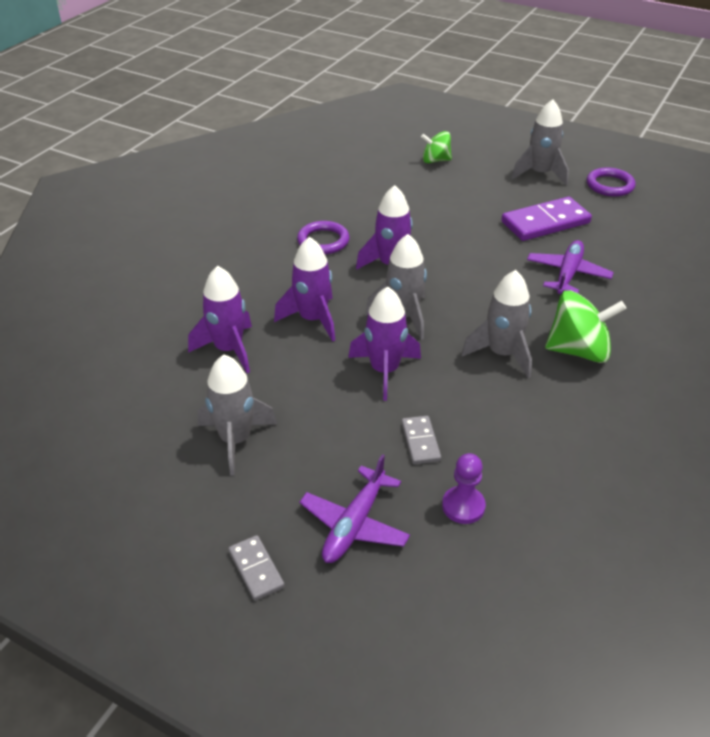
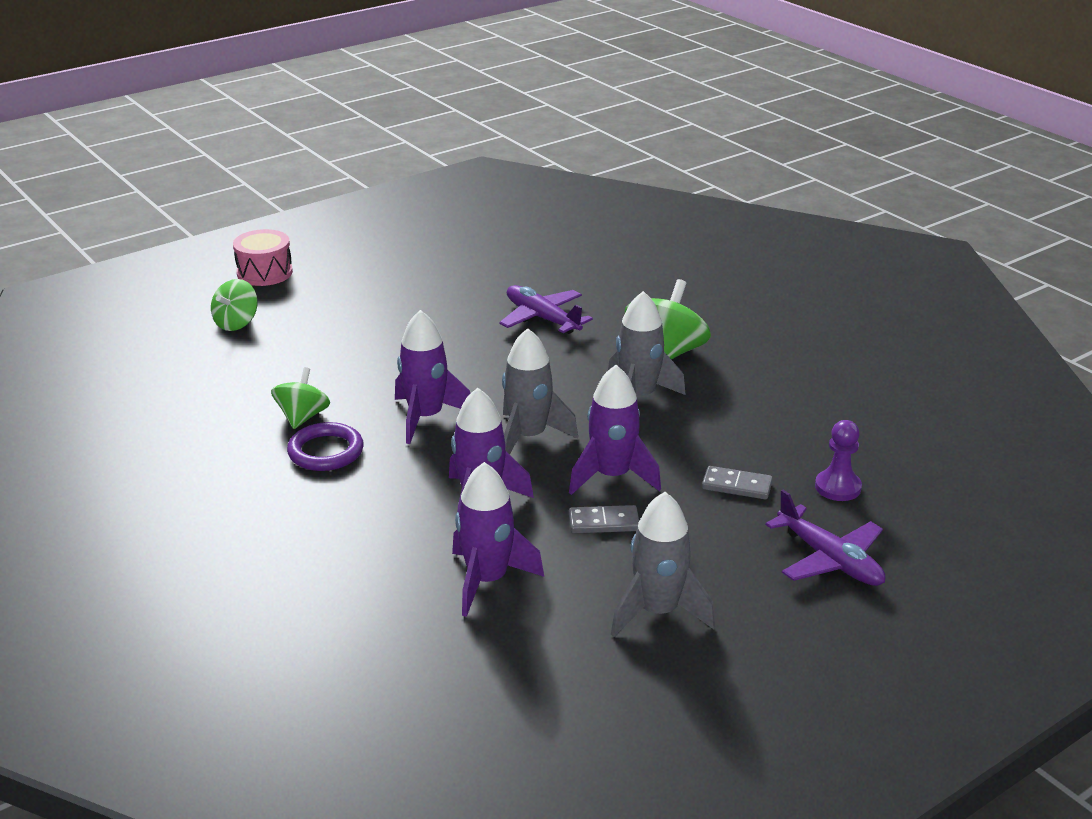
camera: 65 degrees left, 10 degrees down
grey domino [228,535,285,601] -> grey domino moved to [569,505,639,533]
purple domino [501,197,592,241] -> none
grey rocket [511,99,569,185] -> none
purple ring [587,167,636,197] -> none
none -> pink drum [233,229,293,286]
none -> green spinning top [271,367,330,429]

